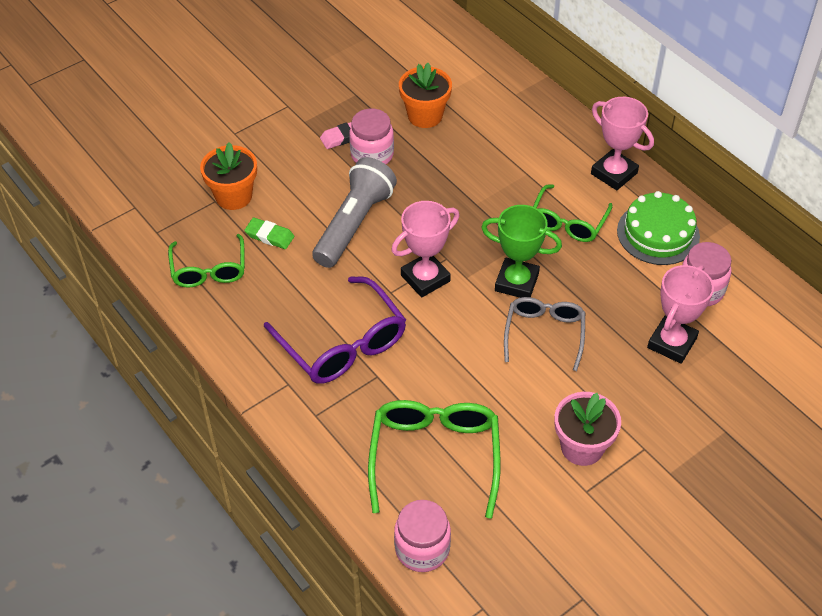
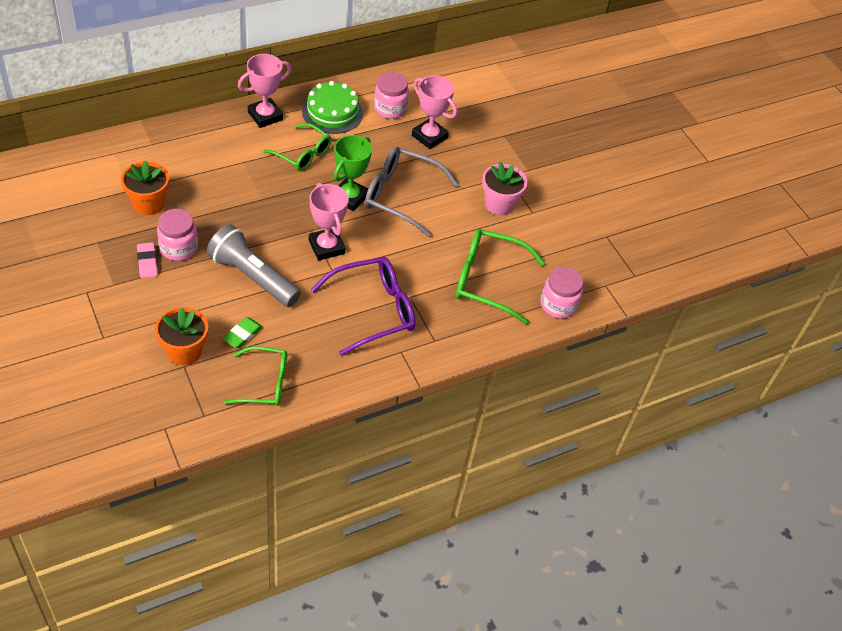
camera: 85 degrees left, 0 degrees up
grey glasses [504,297,585,371] -> grey glasses [365,146,459,237], size x1.52

